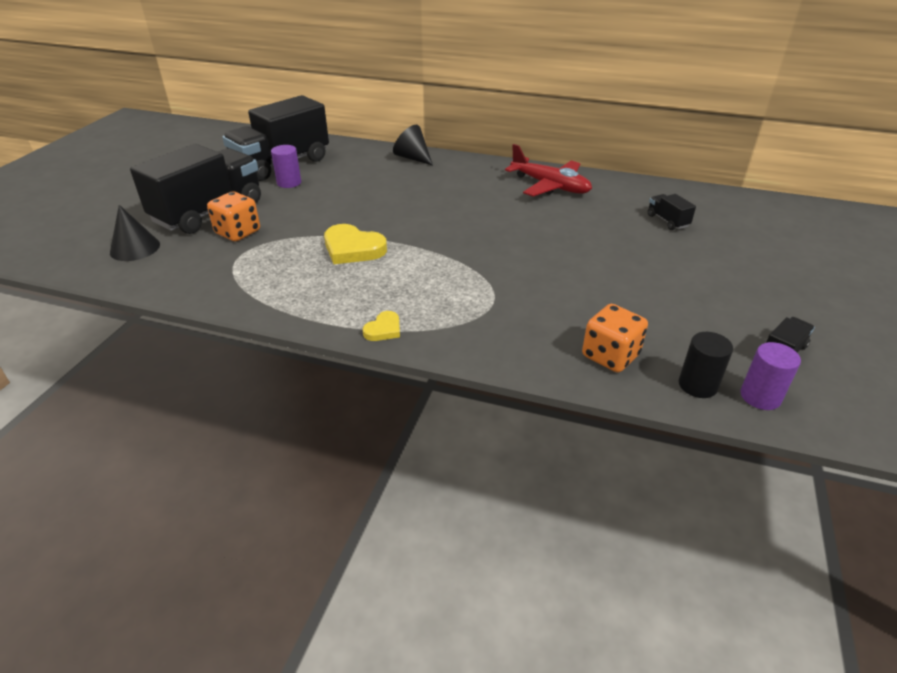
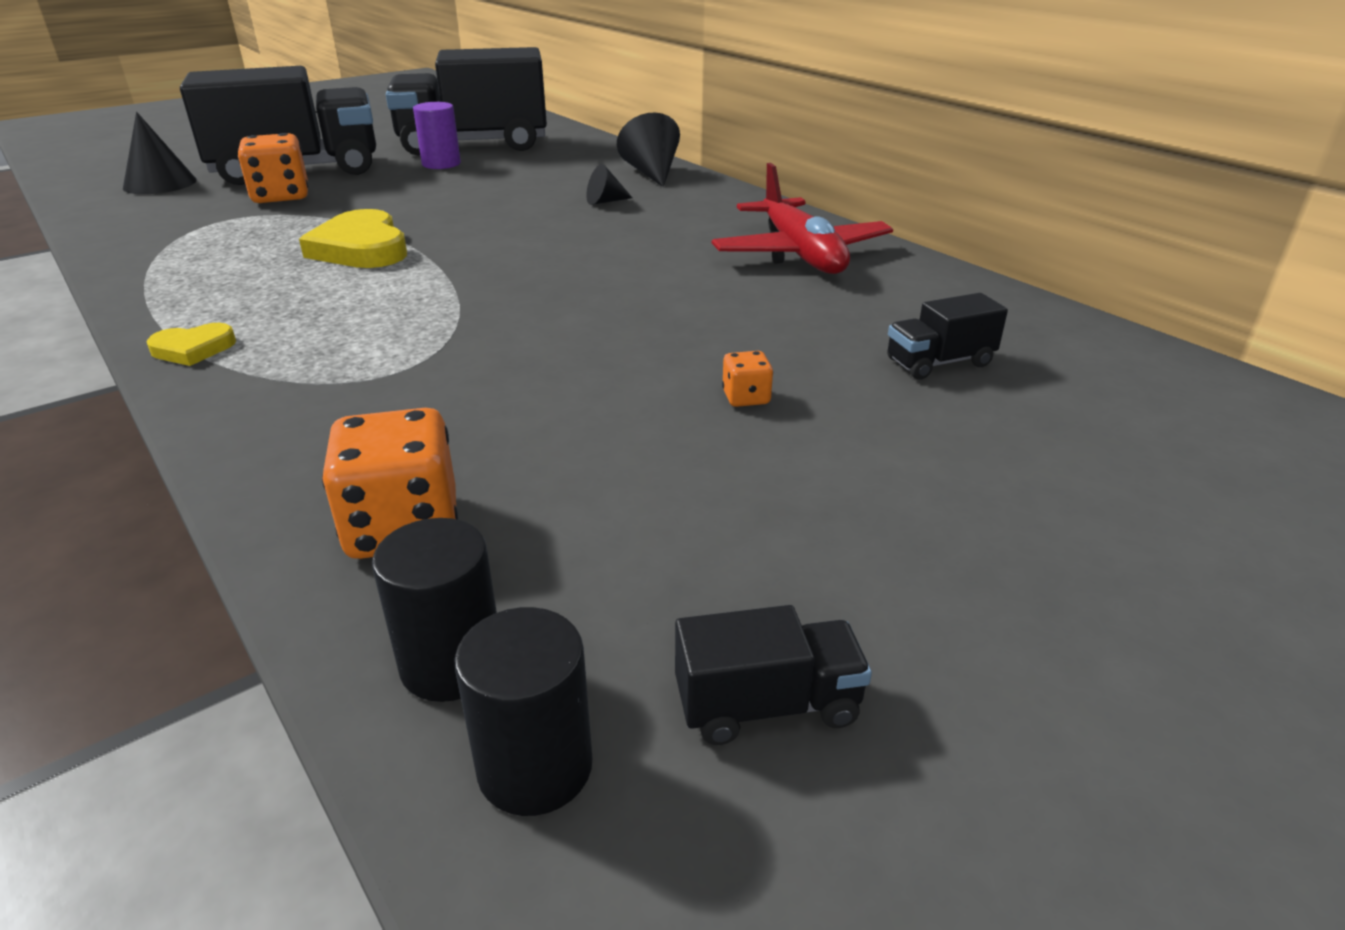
camera: 35 degrees right, 5 degrees down
black truck [648,194,696,230] -> black truck turned 120 degrees counterclockwise [887,293,1008,379]
purple cylinder [740,342,801,410] -> black cylinder [454,607,592,816]
none -> black cone [586,164,632,205]
none -> orange dice [722,351,773,407]

